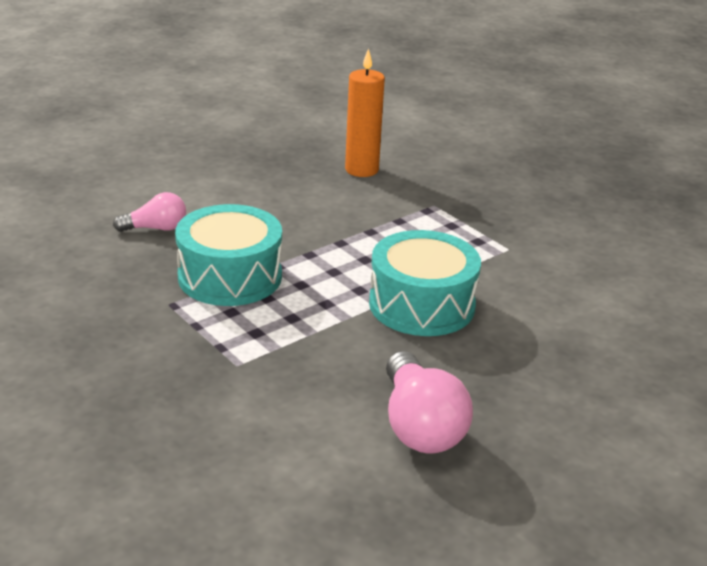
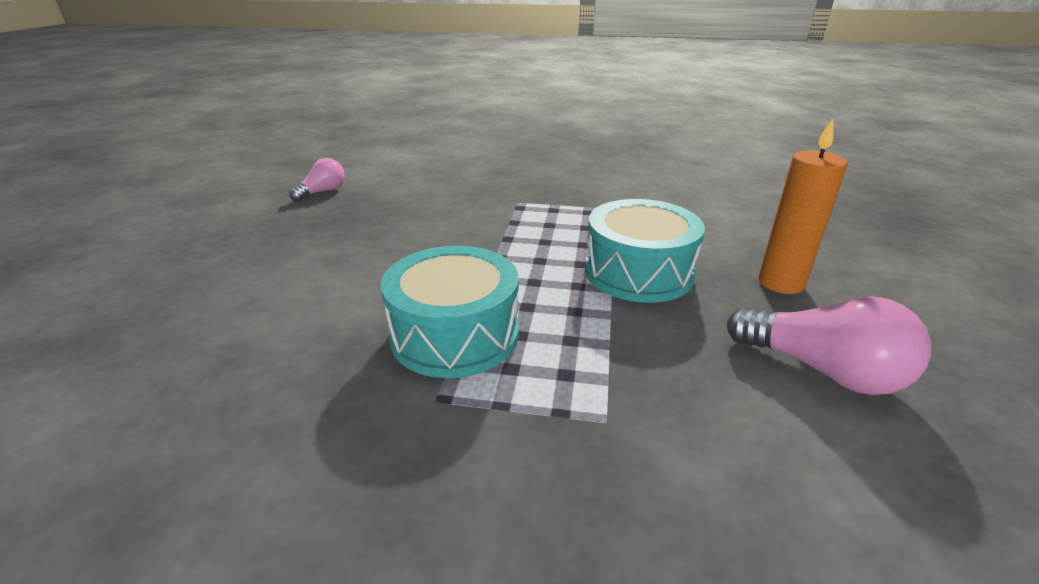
camera: 40 degrees left, 0 degrees up
pink light bulb [113,192,186,232] -> pink light bulb moved to [289,158,345,202]
orange candle [345,48,385,177] -> orange candle moved to [759,118,848,294]

